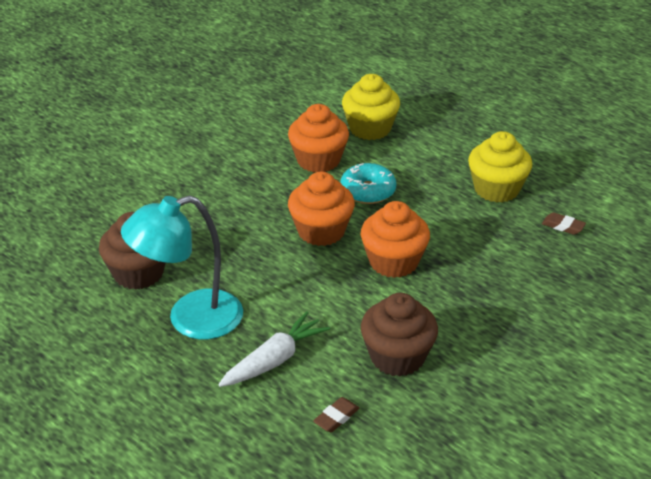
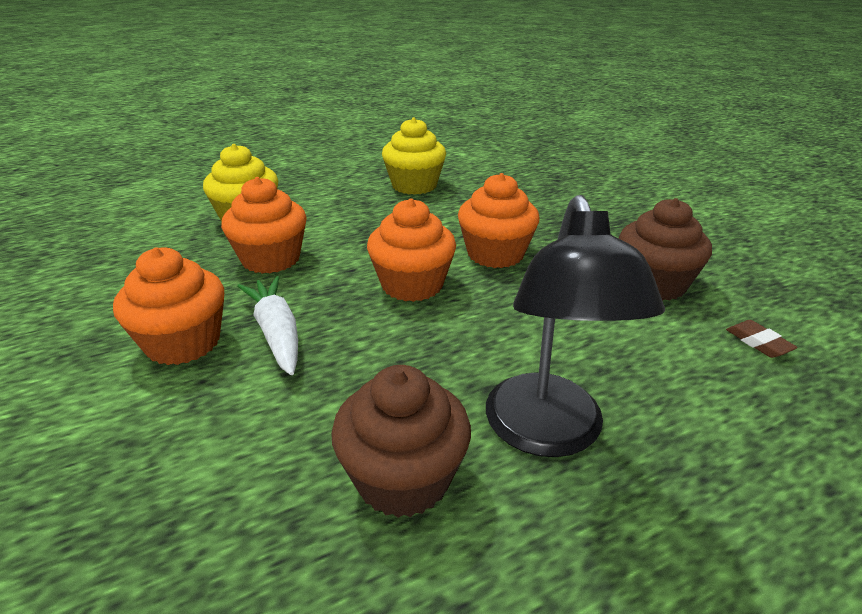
camera: 70 degrees left, 5 degrees down
turquoise lamp [121,195,243,339] -> black lamp [486,195,665,457]
white carrot [218,312,330,387] -> white carrot moved to [237,276,298,375]
turquoise donut [341,163,396,204] -> none
brown eraser [542,212,586,235] -> none
none -> orange cupcake [113,247,224,365]

